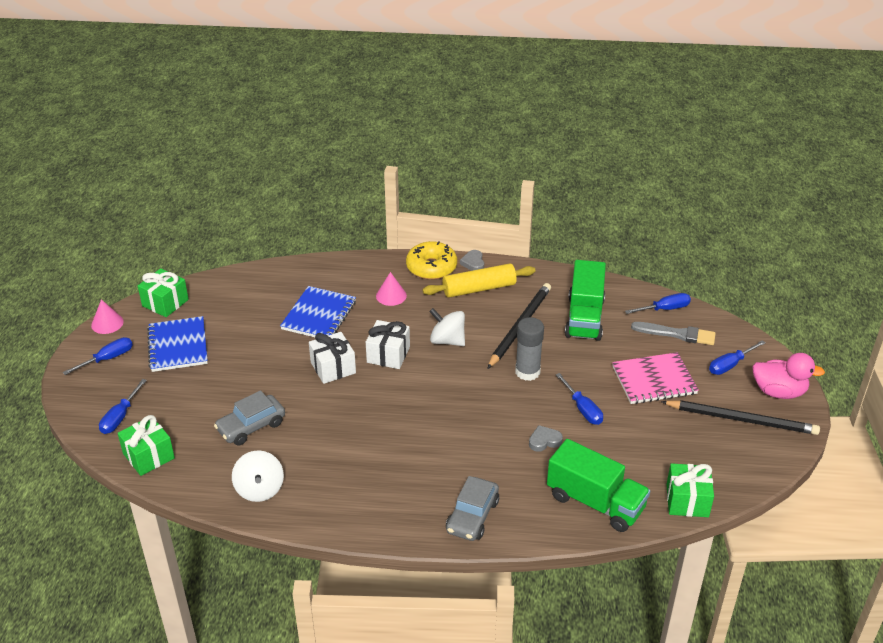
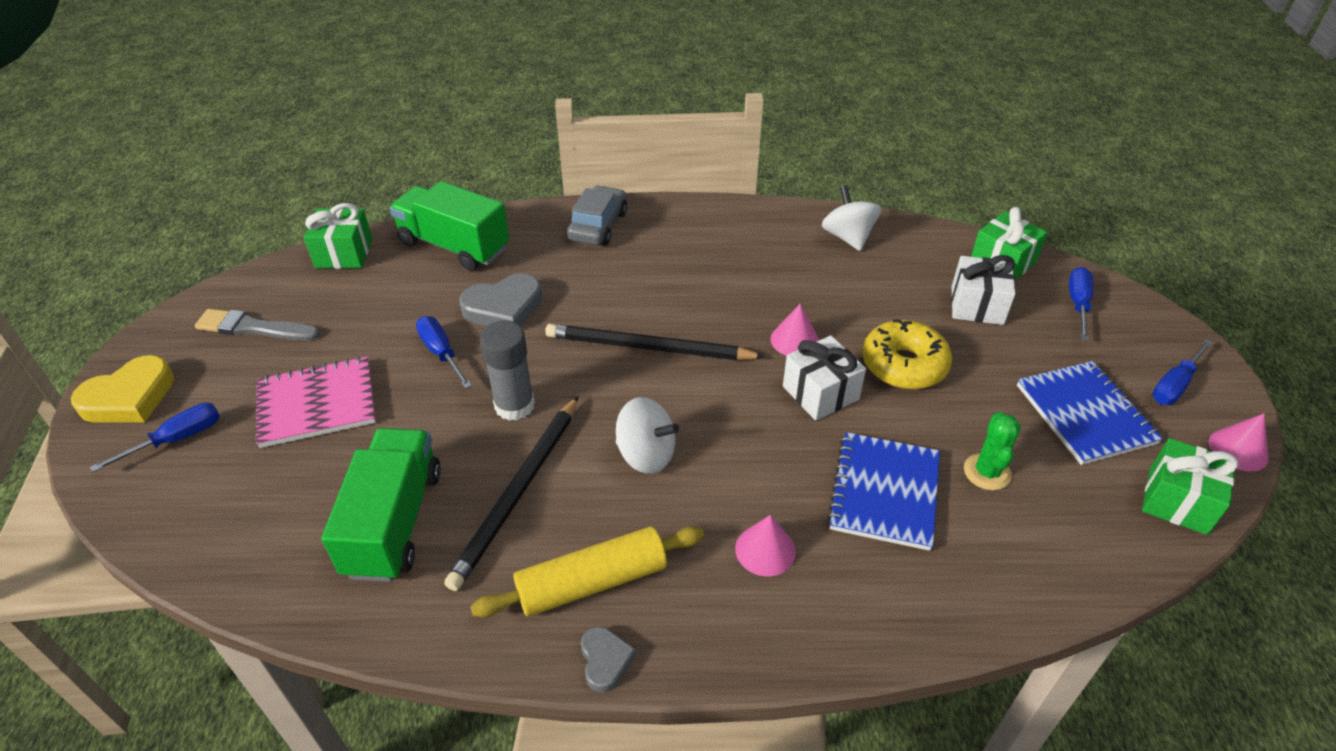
camera: 175 degrees right, 5 degrees up
grey car [214,390,285,445] -> none
white gift [366,320,410,369] -> white gift moved to [951,255,1015,325]
yellow donut [406,241,457,280] -> yellow donut moved to [863,319,952,389]
grey heart [529,425,563,452] -> grey heart [459,273,542,327], size x1.78
blue screwdriver [625,293,691,314] -> none
grey brush [631,322,716,345] -> grey brush moved to [195,309,320,341]
black pencil [661,400,820,435] -> black pencil moved to [545,324,765,360]
pink duck [752,353,825,399] -> yellow heart [71,355,174,422]
none -> pink cone [770,304,819,356]
none -> green cactus [964,412,1021,490]

